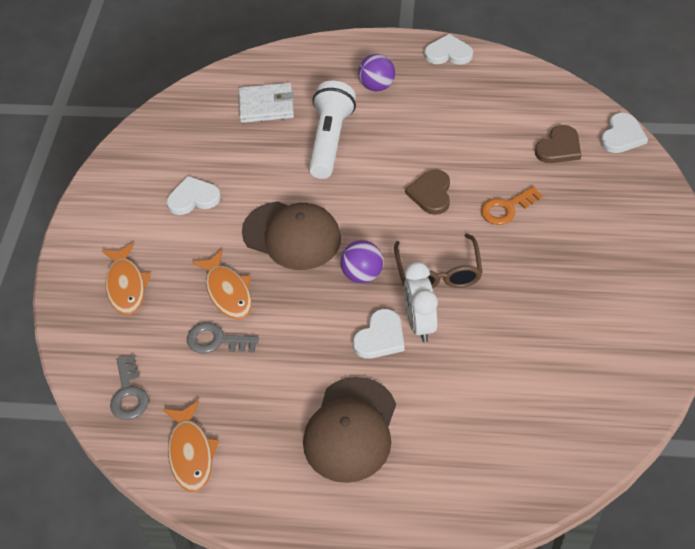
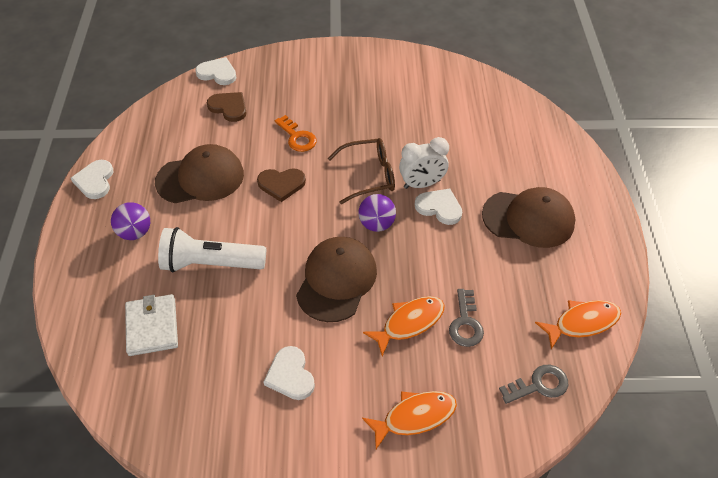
camera: 100 degrees left, 0 degrees up
none -> brown cap [155,144,244,203]

